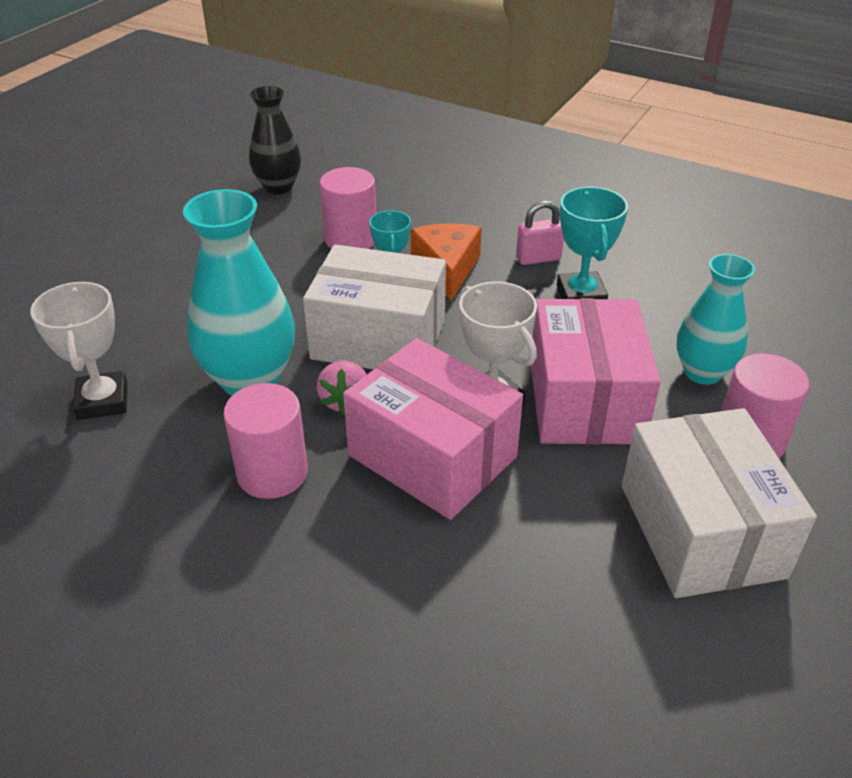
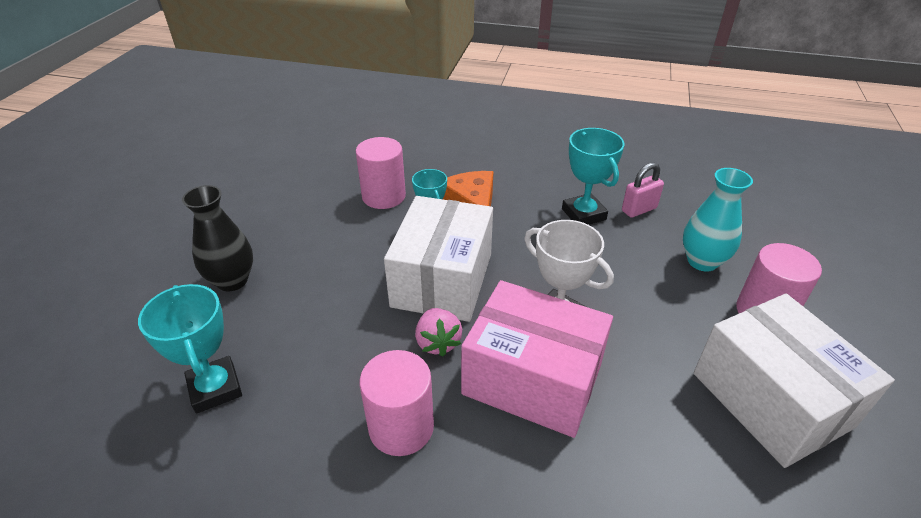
camera: 15 degrees left, 0 degrees up
white trophy [30,282,128,420] -> turquoise trophy [138,284,242,414]
turquoise vase [183,189,295,396] -> none
black vase [249,86,301,194] -> black vase moved to [182,185,253,291]
white box [303,244,446,370] -> white box turned 75 degrees counterclockwise [384,196,493,322]
pink padlock [516,200,564,265] -> pink padlock moved to [622,163,664,218]
pink box [531,298,661,444] -> none

